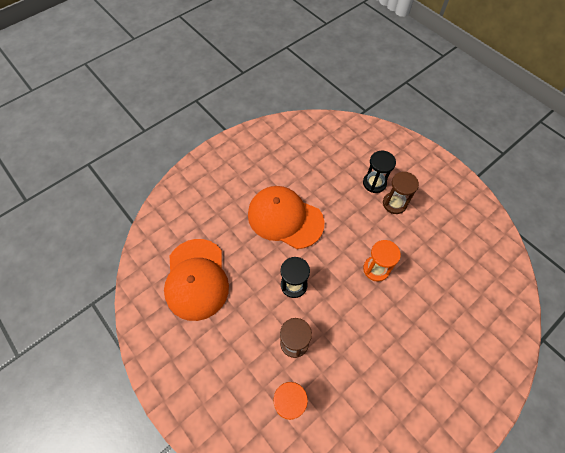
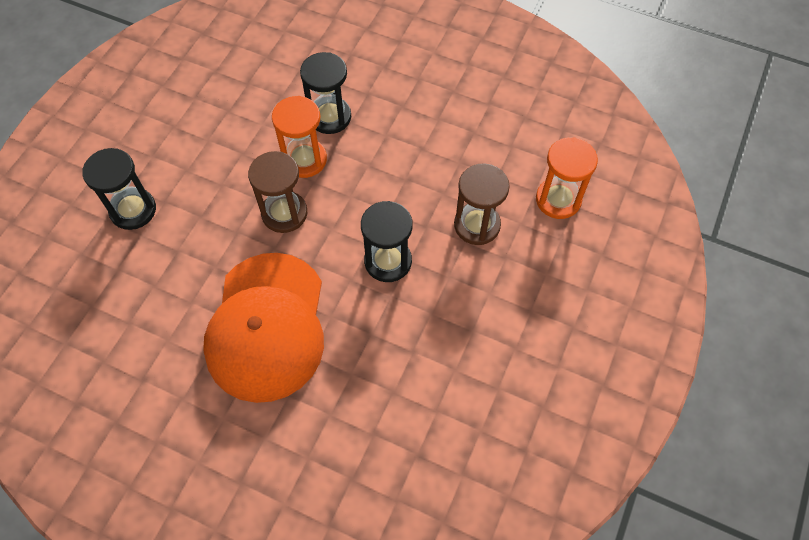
camera: 115 degrees left, 0 degrees up
orange cap [164,239,229,321] -> none
brown hourglass [383,172,419,214] -> brown hourglass moved to [248,151,307,233]
none -> black hourglass [300,52,351,134]

